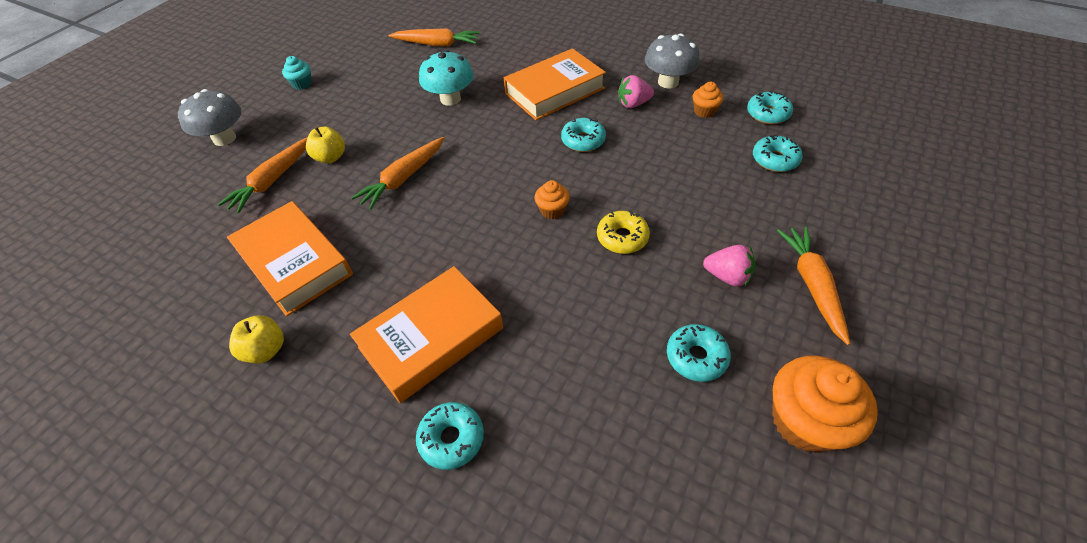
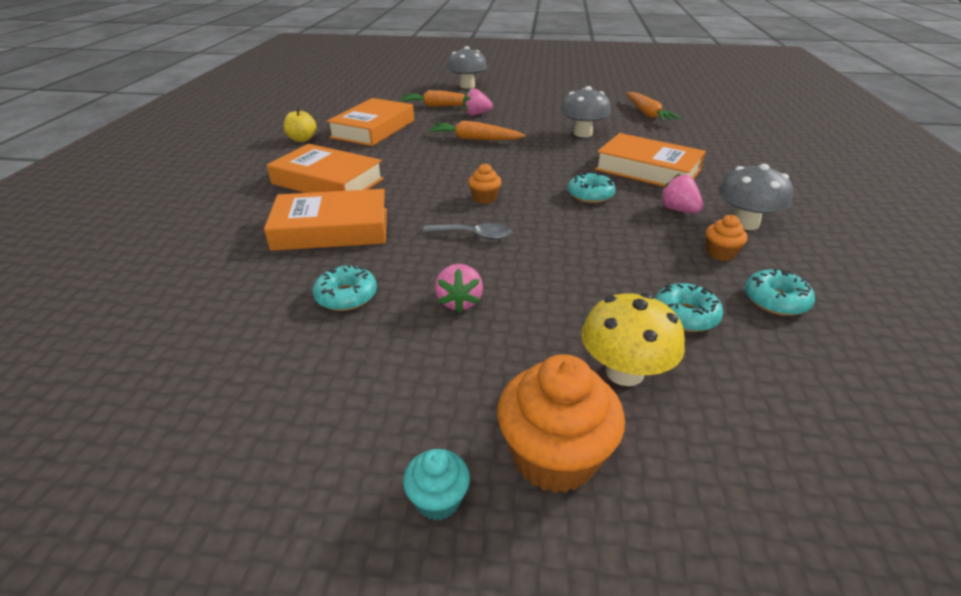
camera: 65 degrees right, 15 degrees down
turquoise cupcake [282,56,312,90] -> turquoise cupcake moved to [403,449,470,520]
yellow apple [306,127,345,163] -> pink strawberry [463,88,493,116]
turquoise donut [416,402,484,470] -> none
turquoise mushroom [419,50,474,106] -> grey mushroom [561,86,611,137]
yellow donut [597,210,650,254] -> grey spoon [423,223,512,240]
orange cupcake [772,355,878,453] -> orange cupcake moved to [497,354,625,493]
orange carrot [777,227,851,345] -> none
none -> orange book [264,189,387,251]
none -> yellow mushroom [581,293,685,386]

